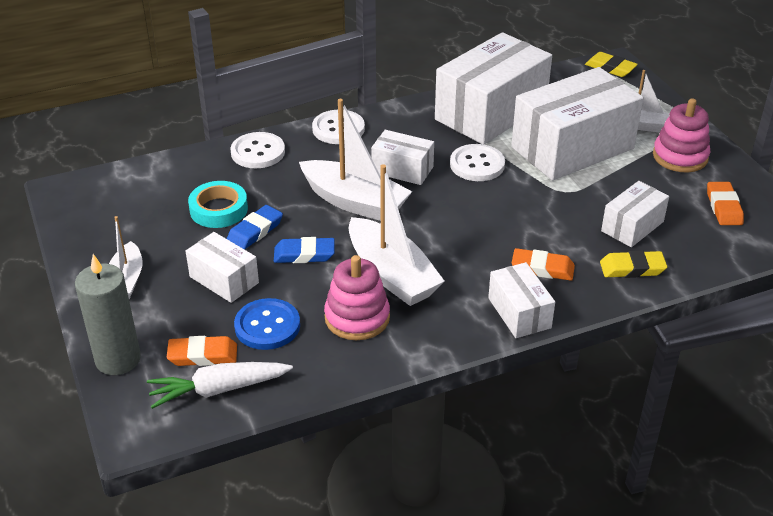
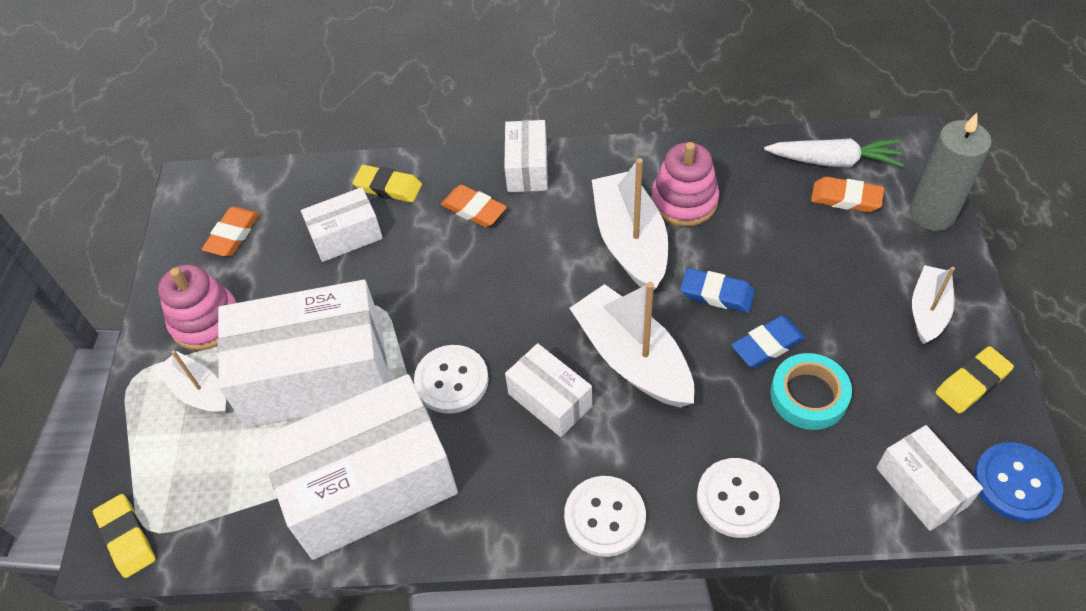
camera: 155 degrees left, 15 degrees up
white box [186,232,259,303] -> white box moved to [876,425,983,531]
blue button [234,298,300,350] -> blue button moved to [974,442,1063,522]
none -> yellow eraser [936,346,1014,414]

